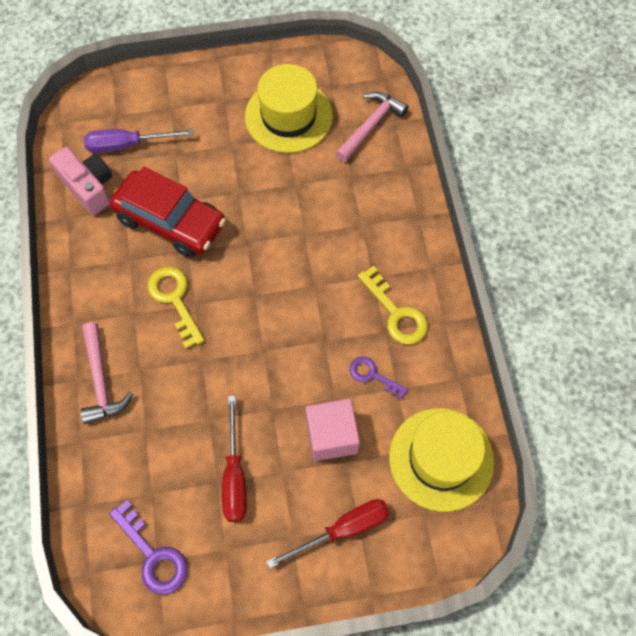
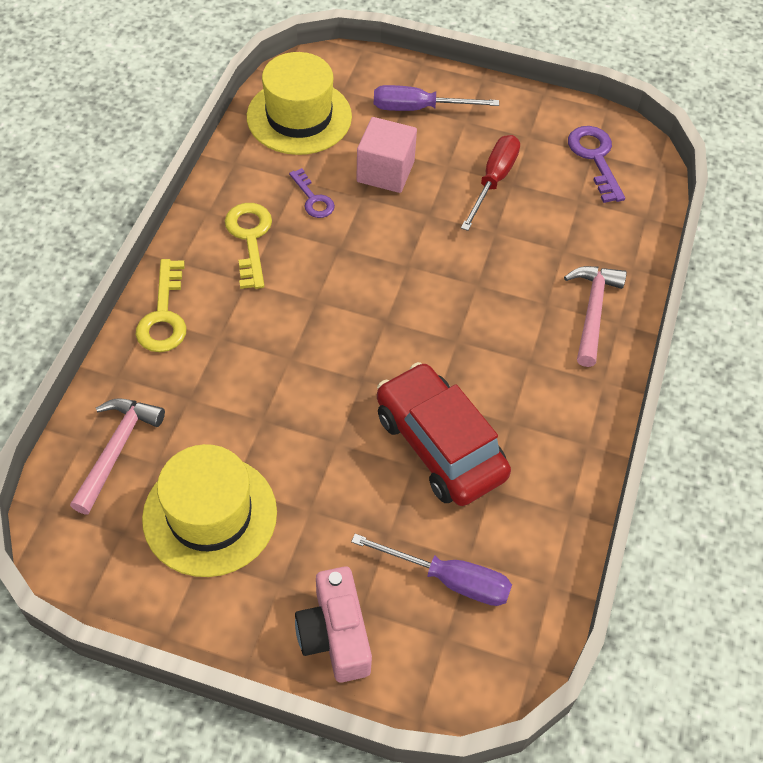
camera: 155 degrees left, 10 degrees down
pink camera [49,147,112,215] -> pink camera moved to [295,566,372,682]
yellow key [147,267,205,349] -> yellow key moved to [136,259,187,352]
red screwdriver [266,499,390,569] -> purple screwdriver [374,85,499,111]
pink hammer [335,91,408,162] -> pink hammer turned 135 degrees clockwise [70,398,165,514]

